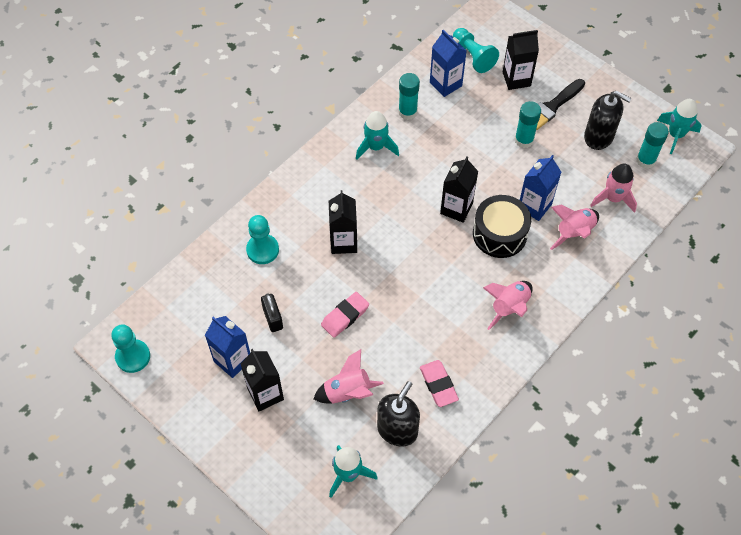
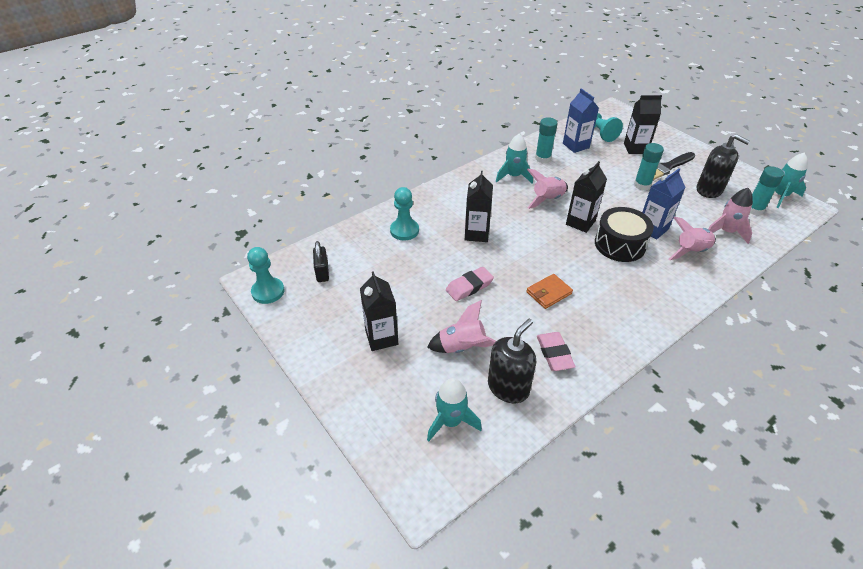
camera: 10 degrees right, 15 degrees down
blue carton [205,316,250,378] -> none
black padlock [261,293,283,332] -> black padlock moved to [313,241,329,282]
pink rocket [483,281,533,330] -> pink rocket moved to [527,169,568,209]
none -> orange wallet [526,274,573,309]

